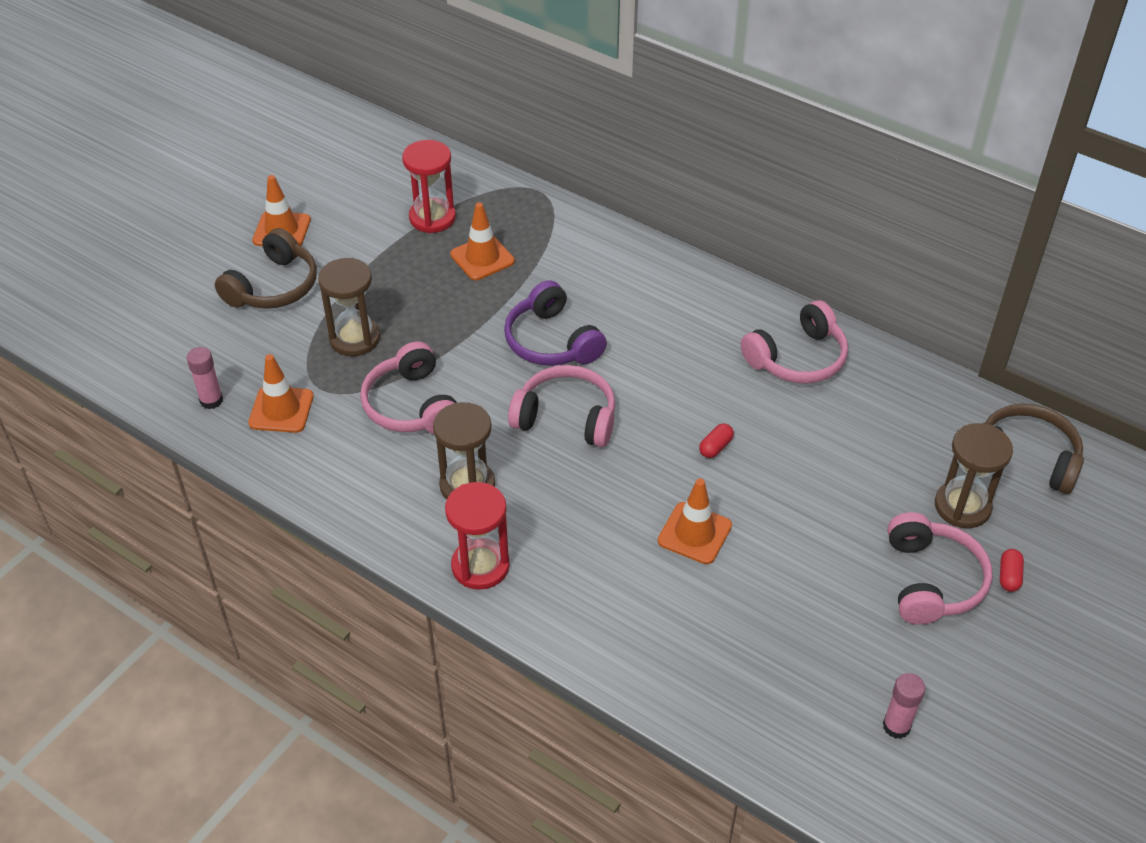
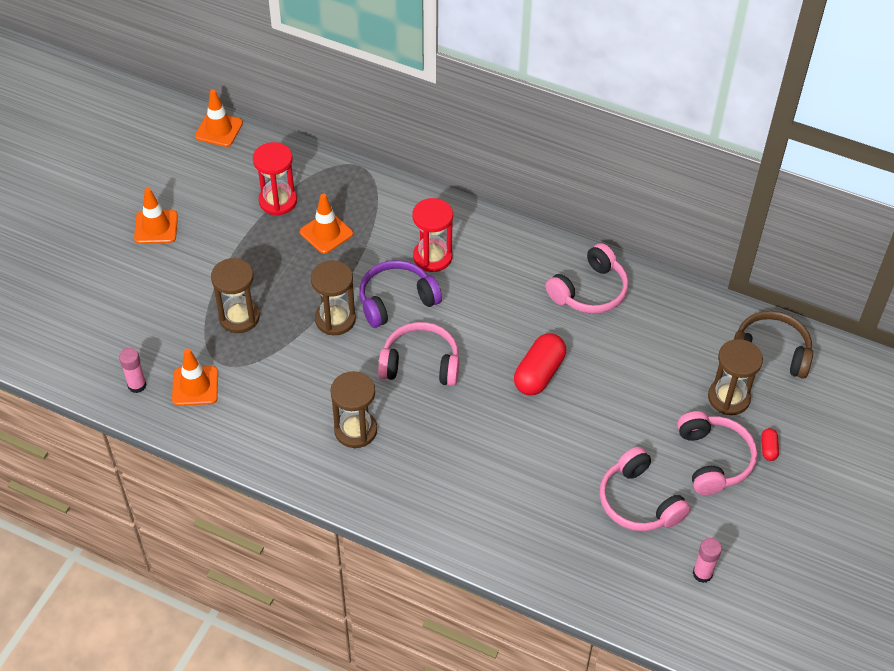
camera: 10 degrees left, 5 degrees up
brown headphones [215,228,317,309] -> none
pink headphones [360,342,457,434] -> pink headphones moved to [600,447,691,531]
red hourglass [445,482,510,590] -> red hourglass moved to [413,198,453,272]
purple headphones [504,280,607,366] -> purple headphones turned 105 degrees clockwise [359,260,442,328]
orange traffic cone [658,479,732,564] -> orange traffic cone moved to [195,90,243,147]
red capsule [699,423,734,458] -> red capsule [514,333,566,395], size x2.14
none -> brown hourglass [311,260,356,335]

